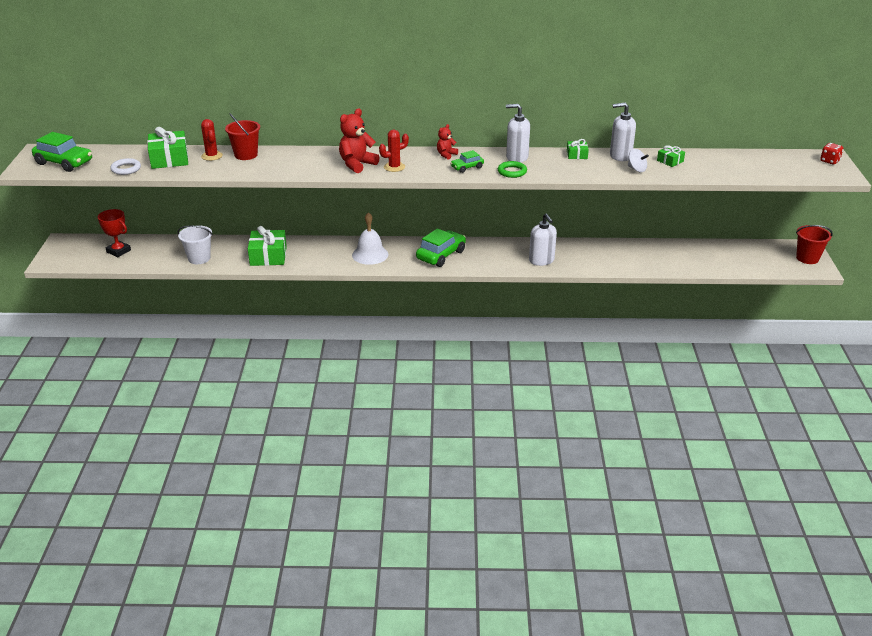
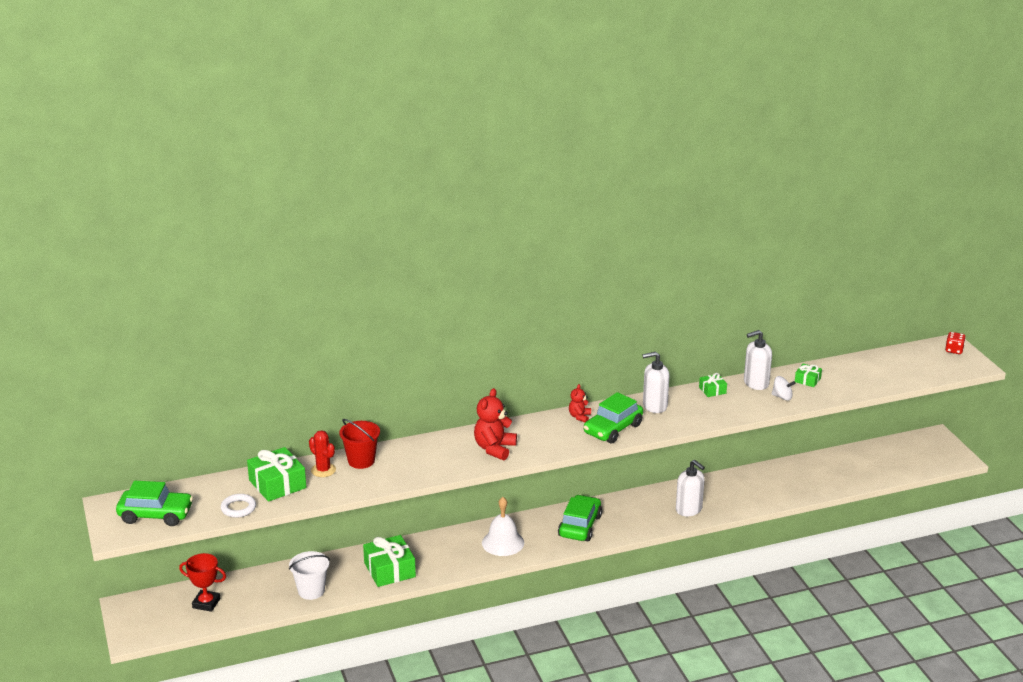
camera: 20 degrees left, 5 degrees down
red cactus [379,130,409,172] -> none
green car [450,150,484,173] -> green car [584,392,643,444], size x1.83
green ring [498,161,527,178] -> none
red bucket [796,225,833,264] -> none

